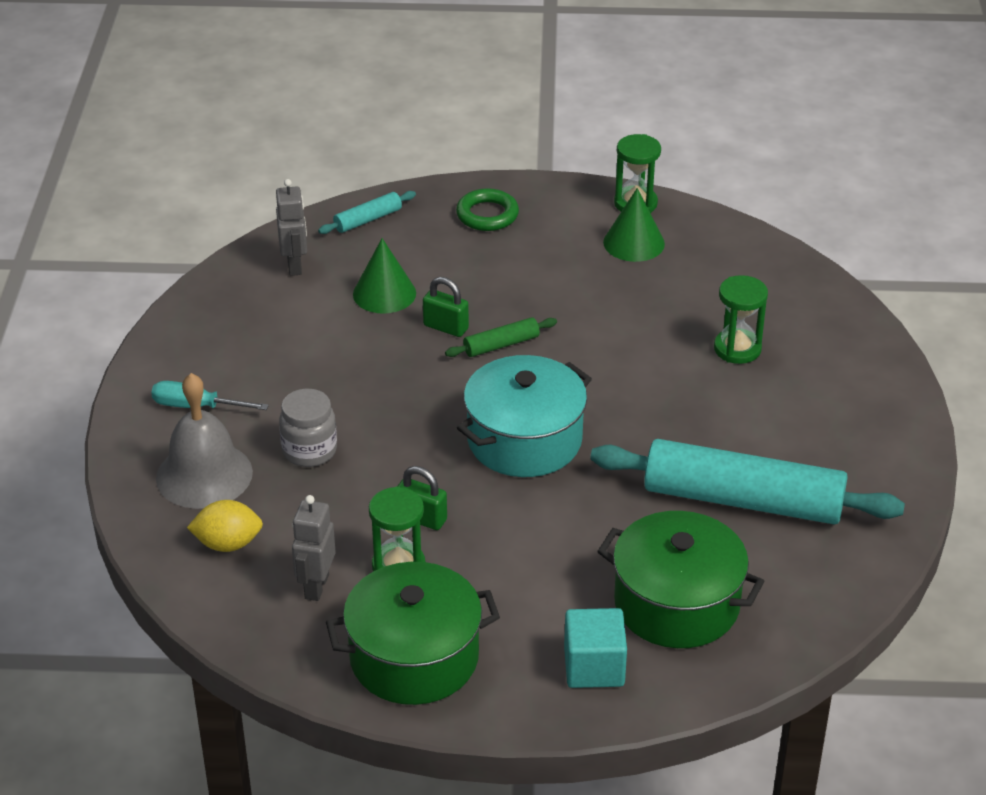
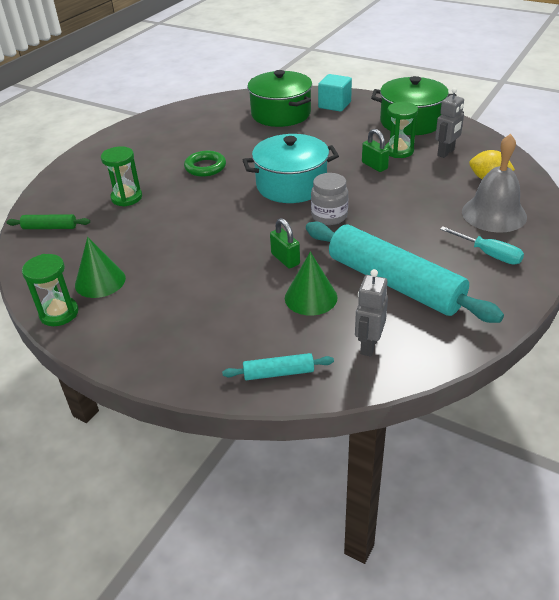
camera: 150 degrees left, 0 degrees up
grey jar [279,389,337,467] -> grey jar moved to [311,173,348,225]
green rolling pin [445,317,557,357] -> green rolling pin moved to [6,214,90,229]
green ring [456,188,519,231] -> green ring moved to [184,151,226,177]
turquoise rolling pin [590,439,905,525] -> turquoise rolling pin moved to [306,222,504,323]

